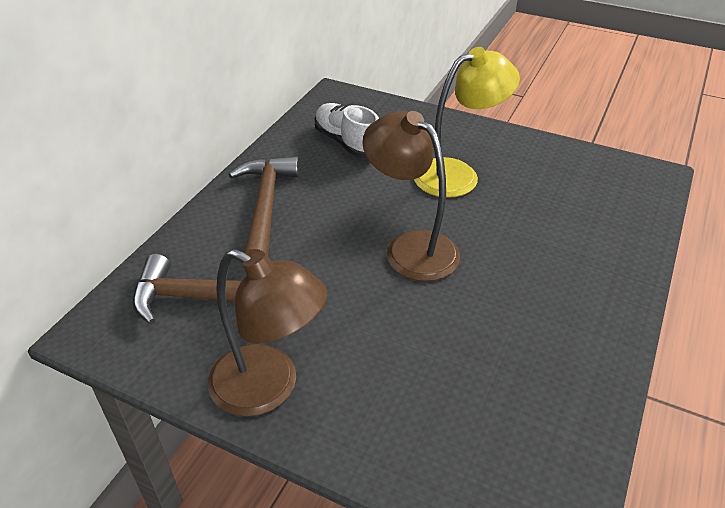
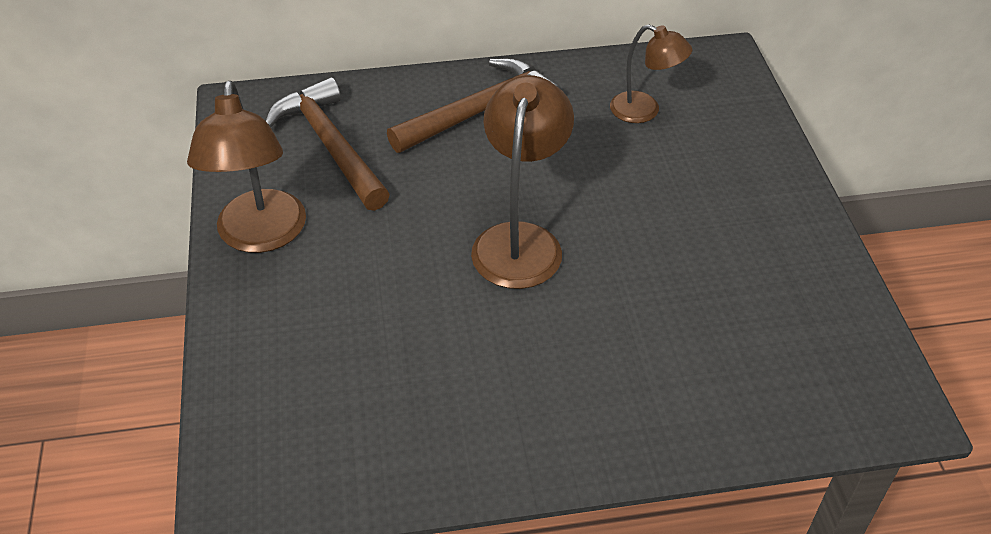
camera: 55 degrees right, 5 degrees up
white shoe [315,103,379,158] -> brown lamp [610,24,692,123]
yellow lamp [414,47,520,198] -> none

